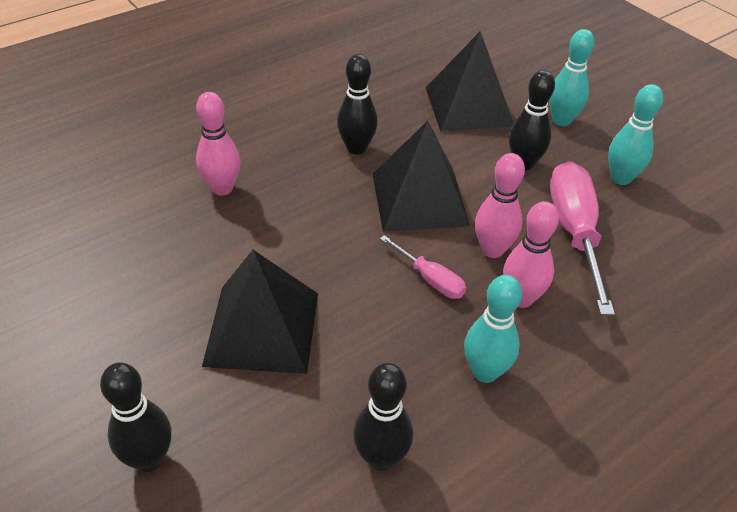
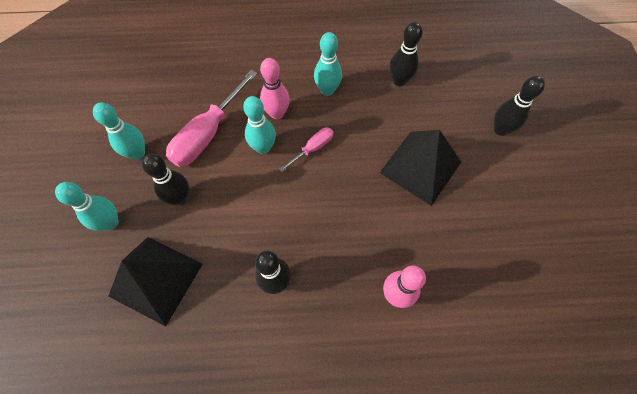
camera: 145 degrees left, 20 degrees up
black pyramid [372,121,470,232] -> none
pink screwdriver [380,235,466,299] -> pink screwdriver turned 60 degrees clockwise [279,127,334,172]
pink bowling pin [475,153,525,258] -> turquoise bowling pin [243,96,276,154]

